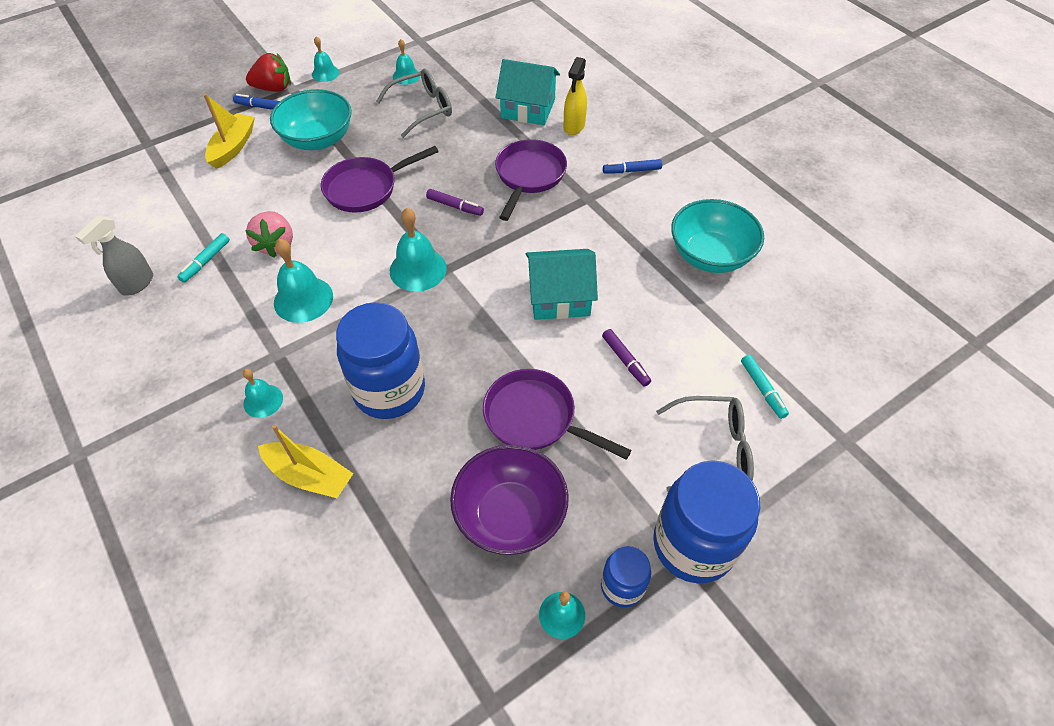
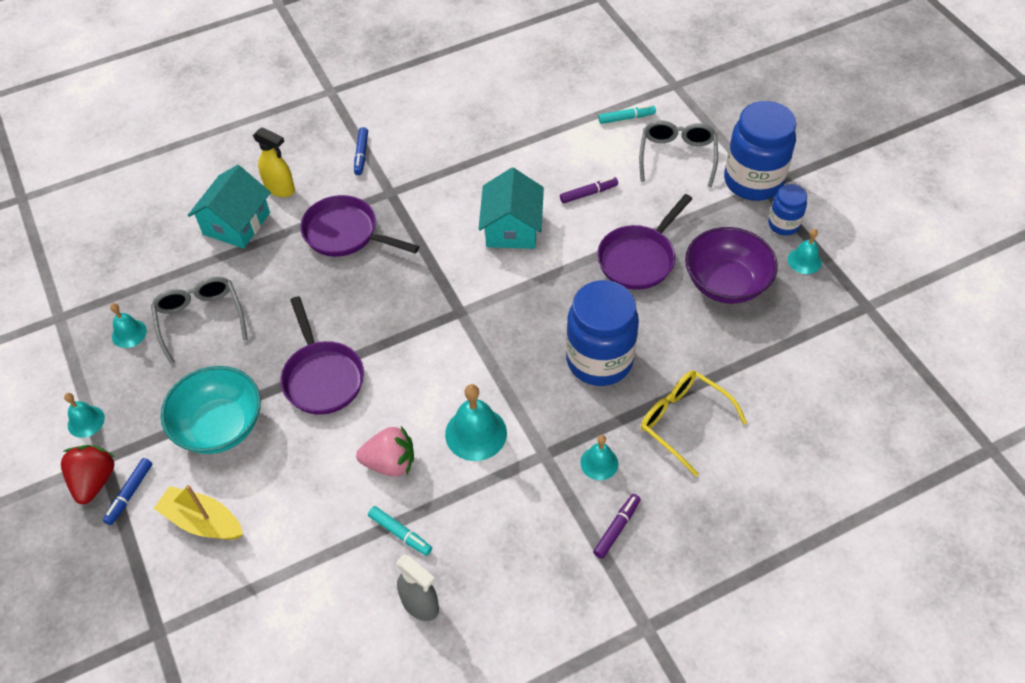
camera: 80 degrees left, 0 degrees up
yellow boat [258,425,353,498] -> yellow glasses [641,370,747,477]
turquoise bell [390,208,447,292] -> none
purple marker [426,189,484,216] -> purple marker moved to [593,494,641,559]
turquoise bowl [671,199,764,273] -> none

